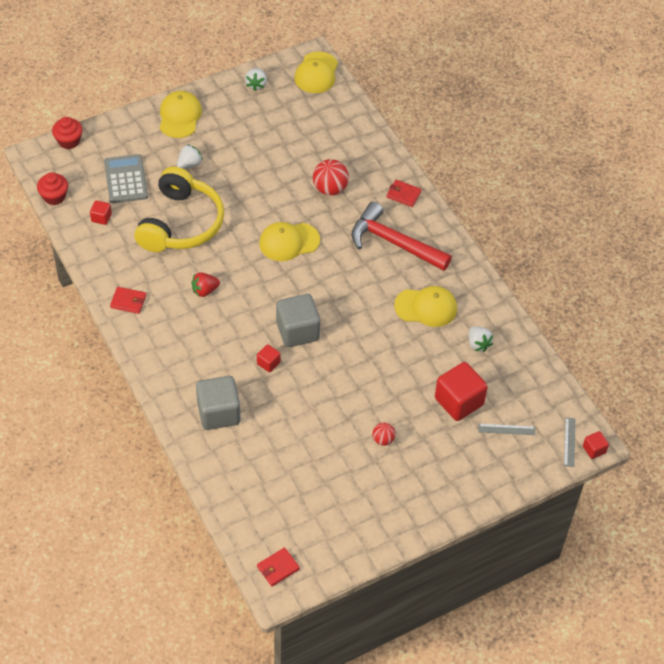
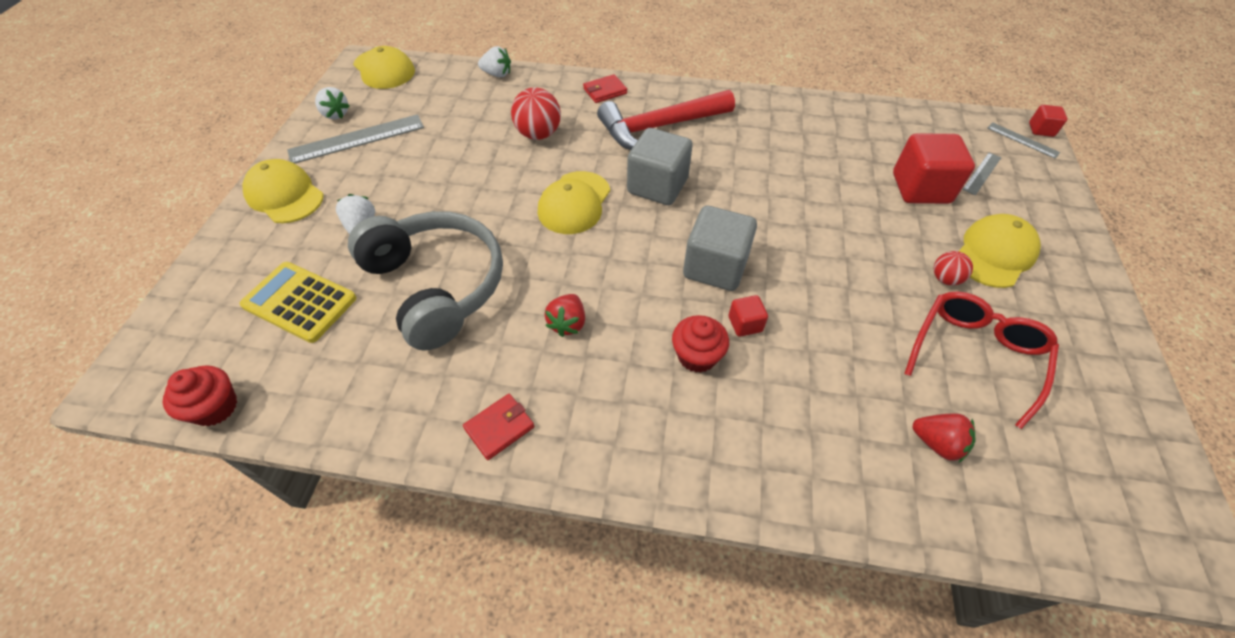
camera: 50 degrees left, 0 degrees up
red cupcake [52,117,83,149] -> red cupcake moved to [672,315,729,373]
red cube [90,200,112,225] -> none
grey calculator [104,154,148,203] -> yellow calculator [239,262,357,343]
yellow headphones [134,167,224,252] -> grey headphones [348,211,503,351]
grey cube [196,376,240,430] -> grey cube moved to [627,128,693,205]
red wallet [257,547,300,586] -> none
yellow cap [394,286,457,327] -> yellow cap moved to [958,214,1041,288]
white strawberry [469,326,493,352] -> white strawberry moved to [478,46,511,77]
none -> grey ruler [287,114,424,164]
none -> red glasses [904,291,1059,429]
none -> red strawberry [913,413,975,463]

